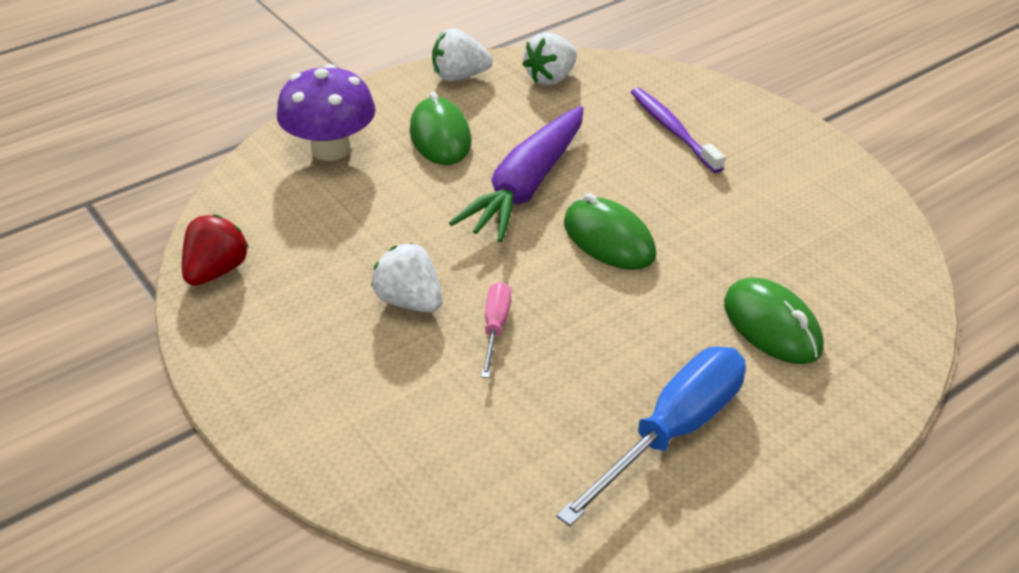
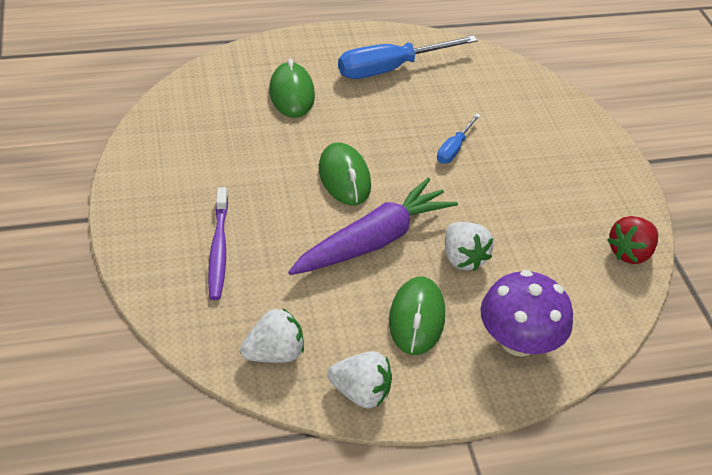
camera: 160 degrees left, 5 degrees up
white strawberry [371,243,442,312] -> white strawberry moved to [445,222,494,271]
pink screwdriver [481,282,511,378] -> blue screwdriver [437,114,480,164]

